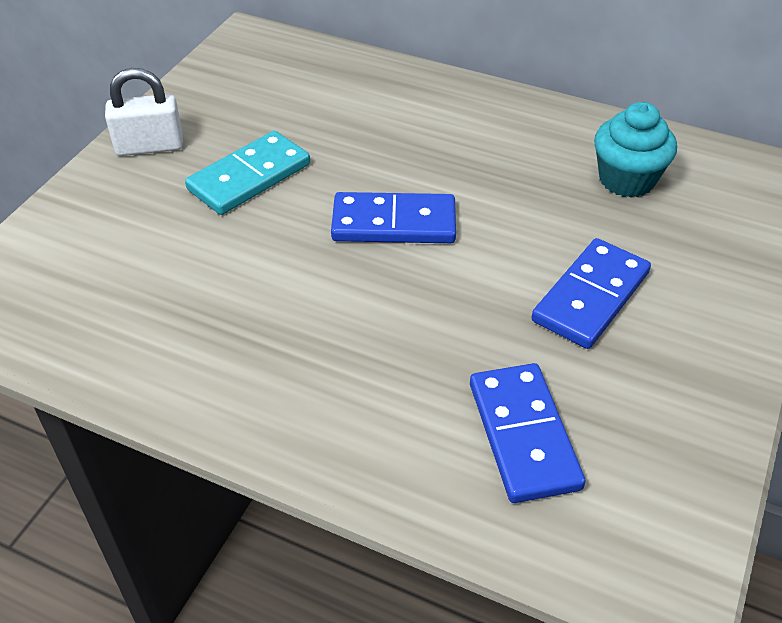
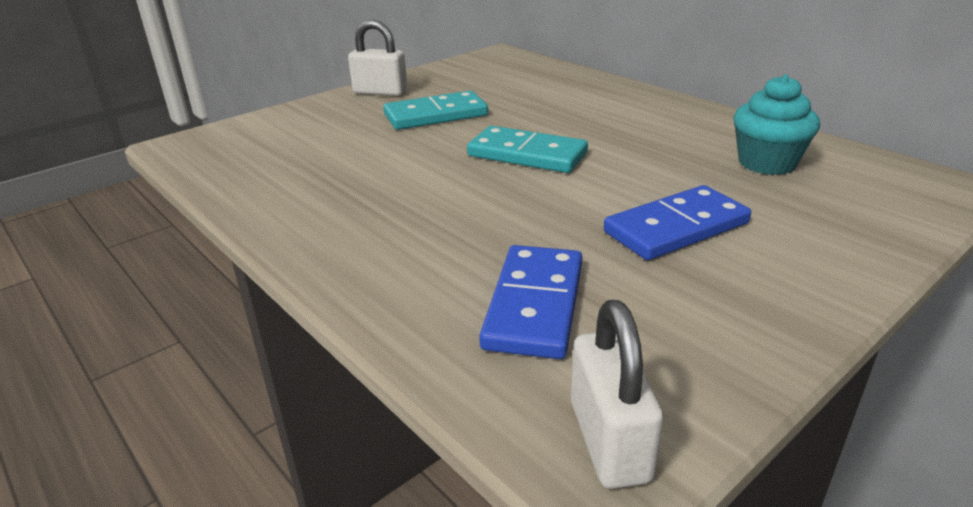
camera: 25 degrees right, 15 degrees down
blue domino [331,192,456,243] -> turquoise domino [467,126,588,173]
none -> white padlock [571,300,663,489]

